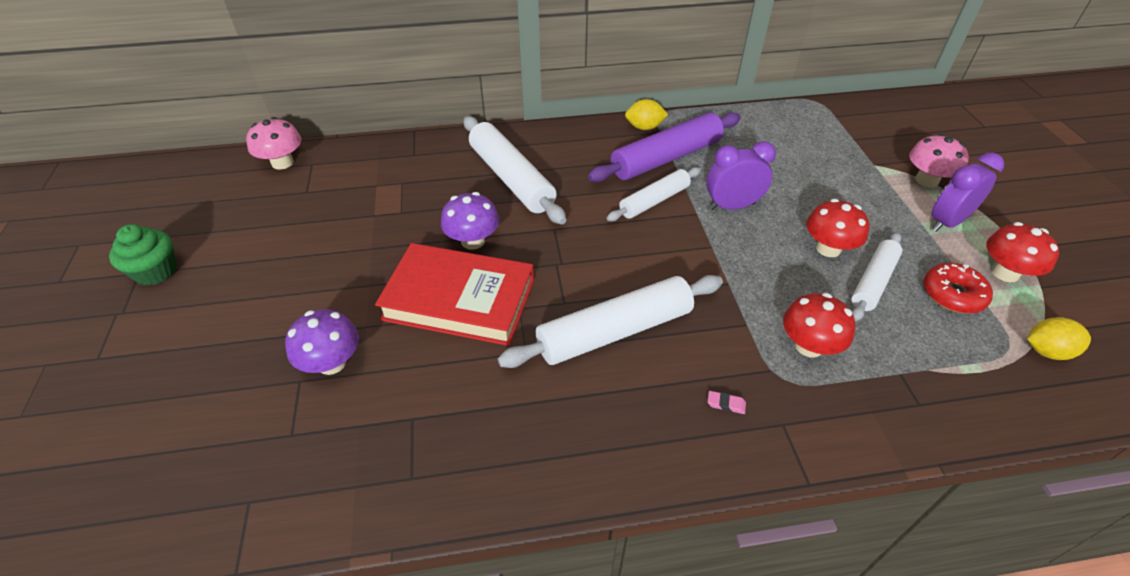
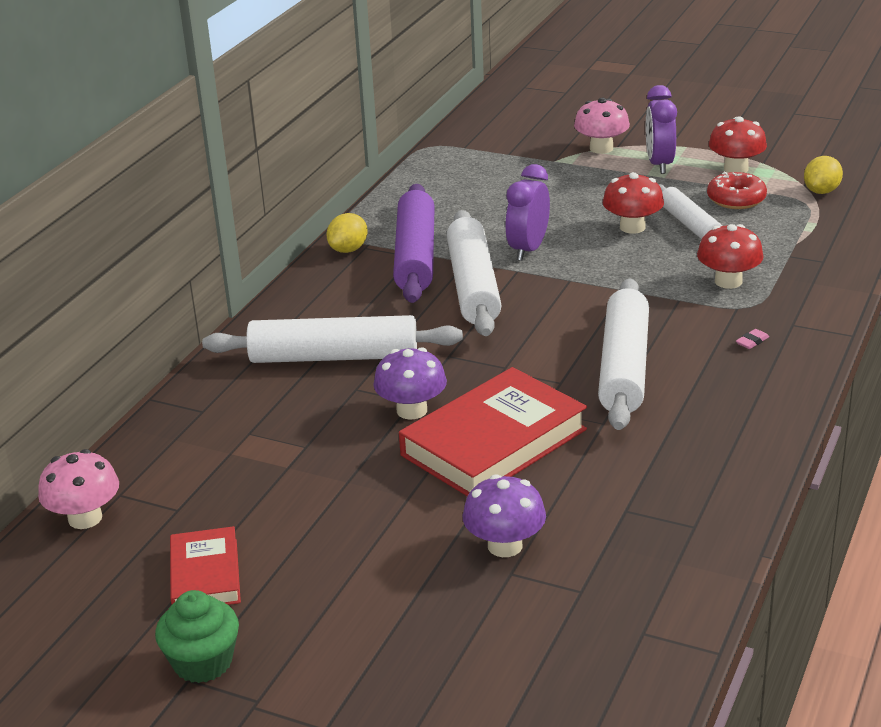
camera: 55 degrees left, 15 degrees down
white rolling pin [607,167,701,221] -> white rolling pin [447,210,501,336], size x1.62
none -> red book [170,526,241,605]

